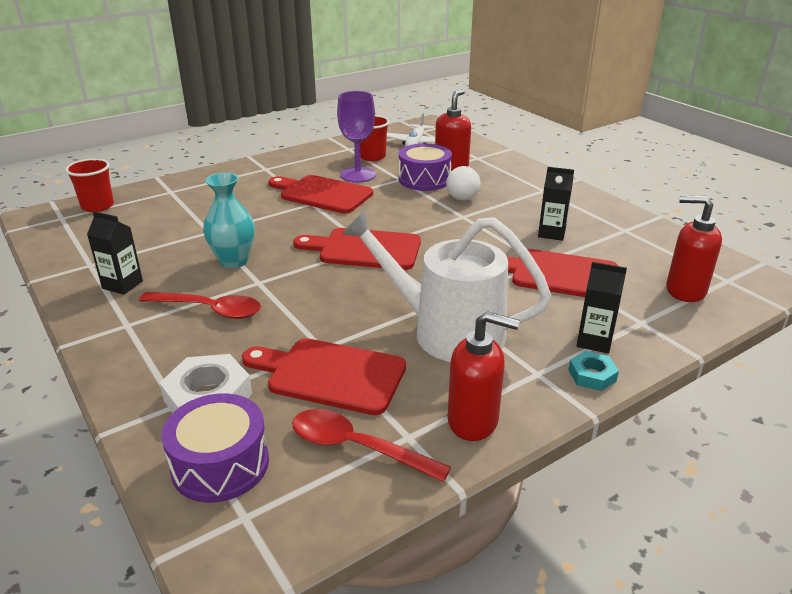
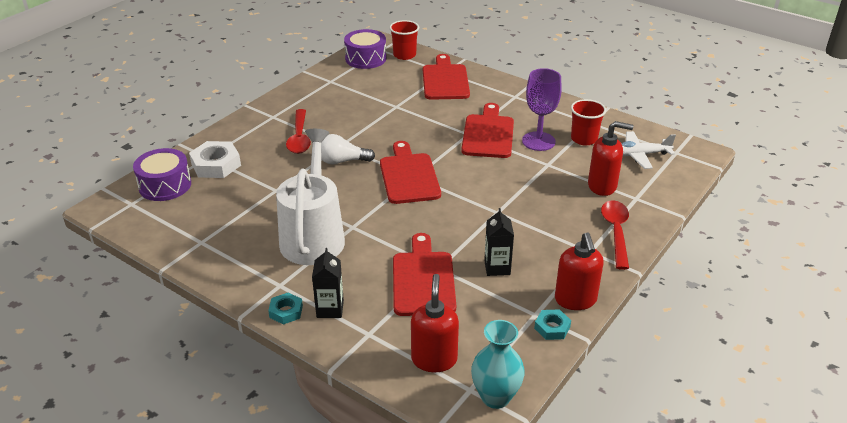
camera: 70 degrees right, 5 degrees up
black carton [87,211,143,295] -> none
turquoise vase [203,173,255,268] -> turquoise vase moved to [471,320,525,409]
red cutting board [242,338,406,415] -> red cutting board moved to [423,54,470,100]
red spoon [292,409,451,482] -> red spoon moved to [601,200,629,270]
purple drum [399,143,452,191] -> purple drum moved to [344,29,386,69]
white light bulb [446,166,480,201] -> white light bulb moved to [321,134,375,165]
red soap dispenser [447,311,520,441] -> red soap dispenser moved to [555,232,604,310]
none -> turquoise nut [534,309,571,340]

